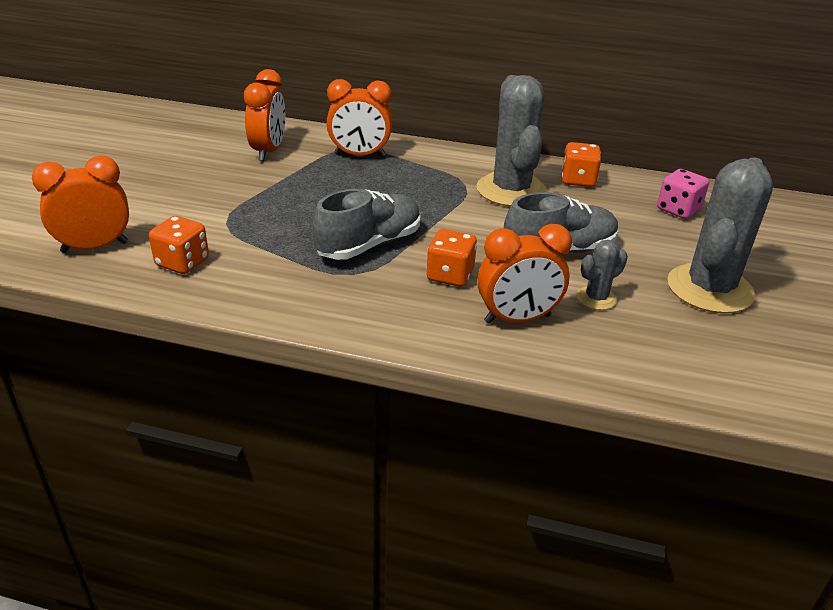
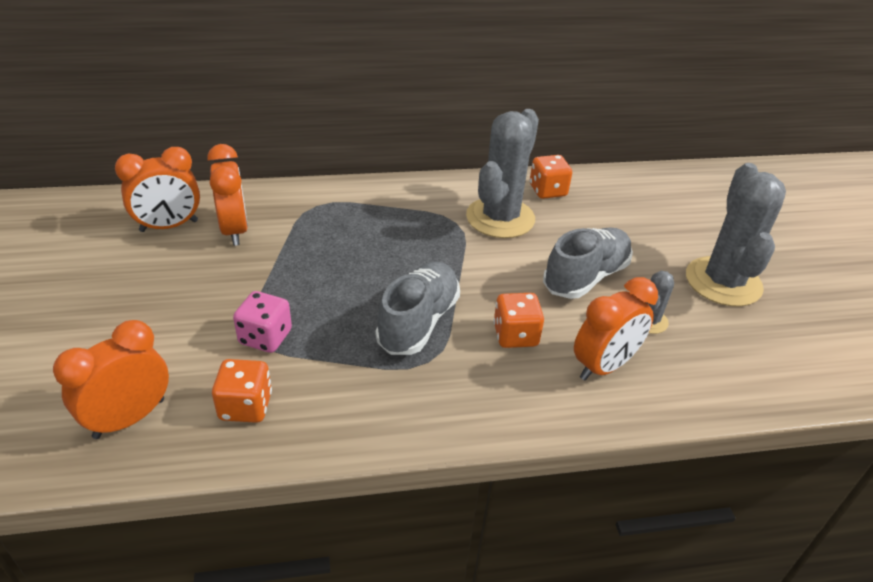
camera: 25 degrees left, 5 degrees up
orange clock [327,79,392,157] -> orange clock moved to [115,147,200,232]
grey cactus [477,75,547,206] -> grey cactus turned 60 degrees clockwise [466,109,539,238]
pink dice [657,169,709,219] -> pink dice moved to [233,291,292,353]

